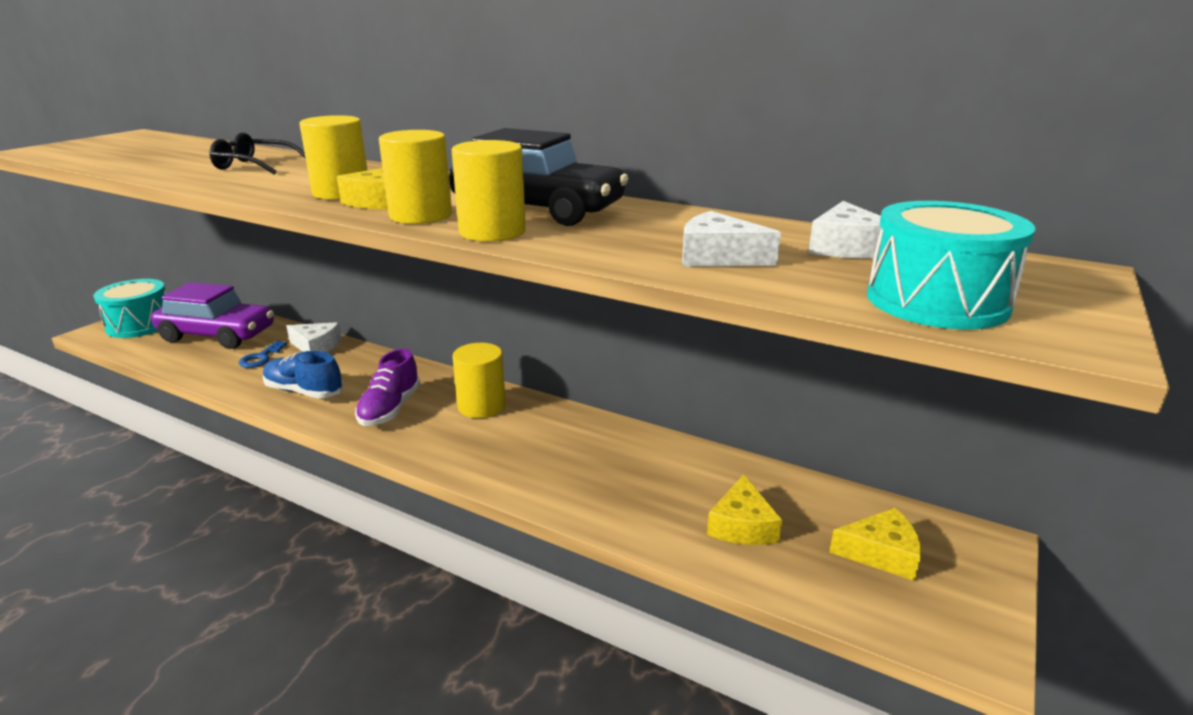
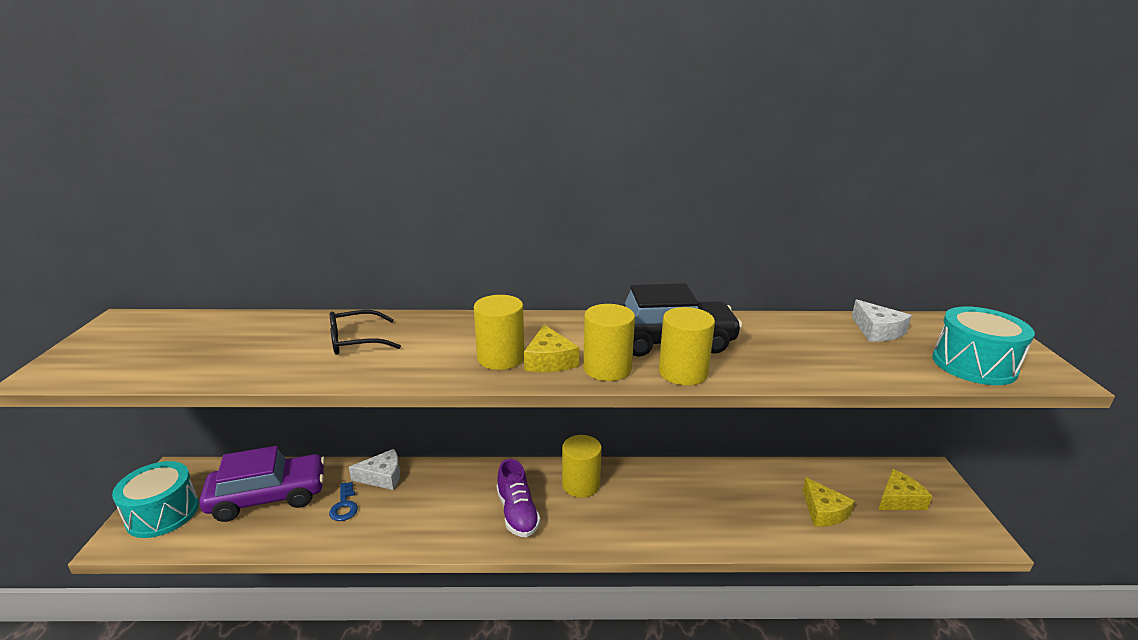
camera: 30 degrees left, 0 degrees up
blue shoe [263,351,344,399] -> none
white cheese [682,211,781,267] -> none

